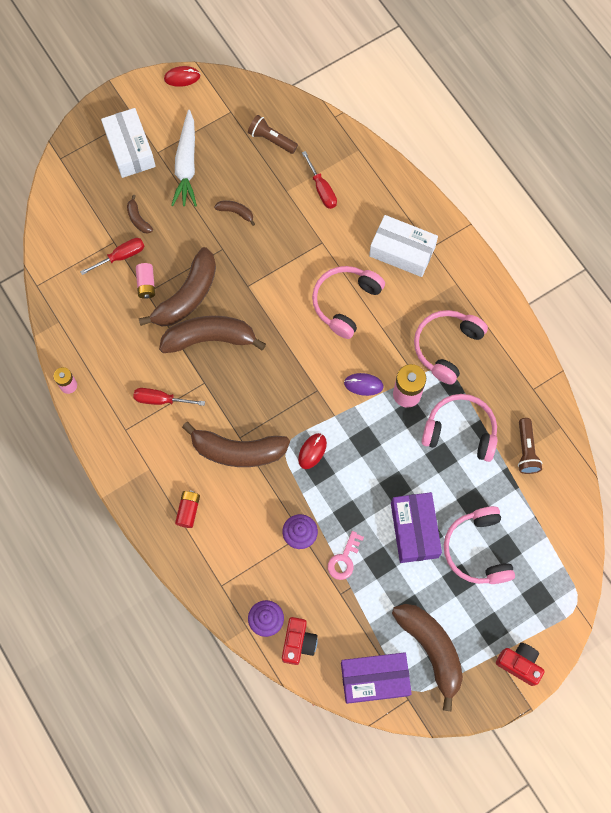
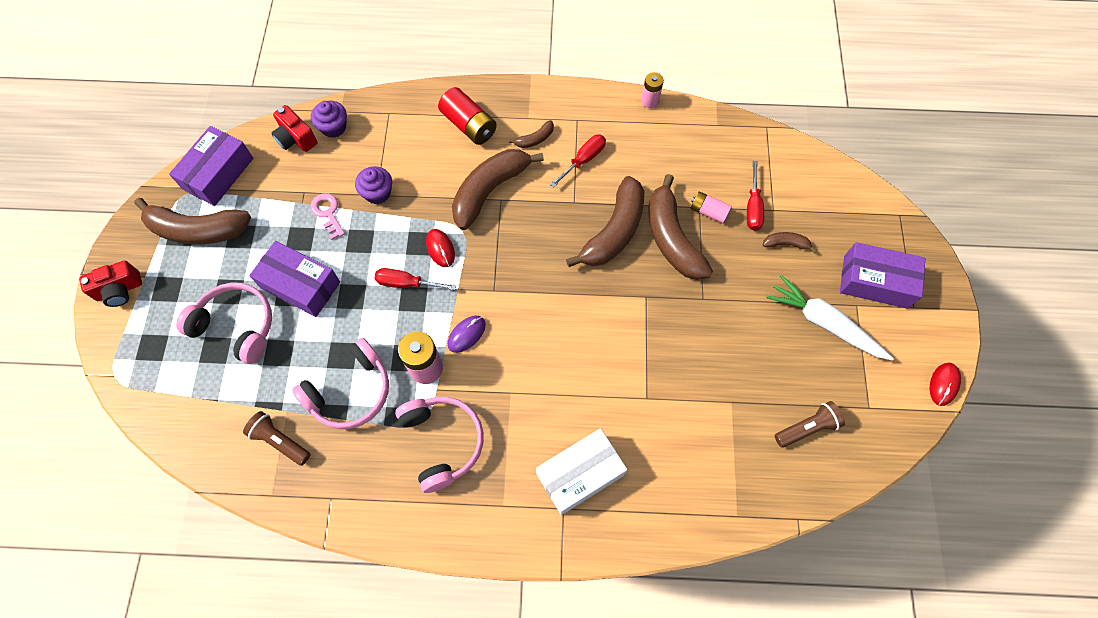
camera: 125 degrees right, 5 degrees down
white box [101,108,156,178] -> purple box [840,242,925,309]
red battery [175,491,200,528] -> red battery [438,87,497,145], size x1.63
brown banana [214,200,255,226] -> brown banana moved to [509,120,554,148]
red screwdriver [302,151,337,209] -> red screwdriver moved to [375,268,456,290]
pink headphones [312,266,385,339] -> none

